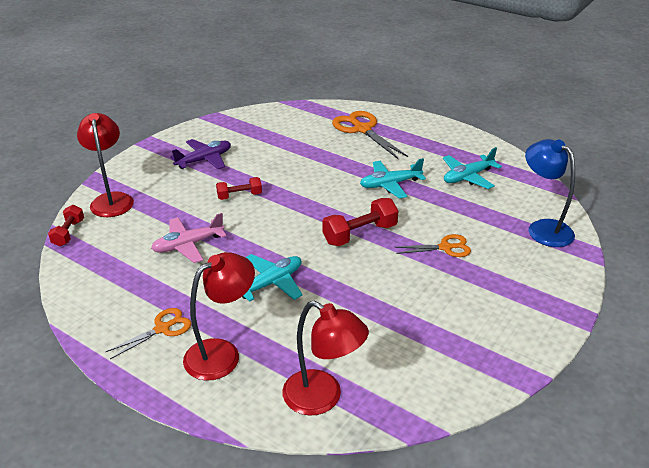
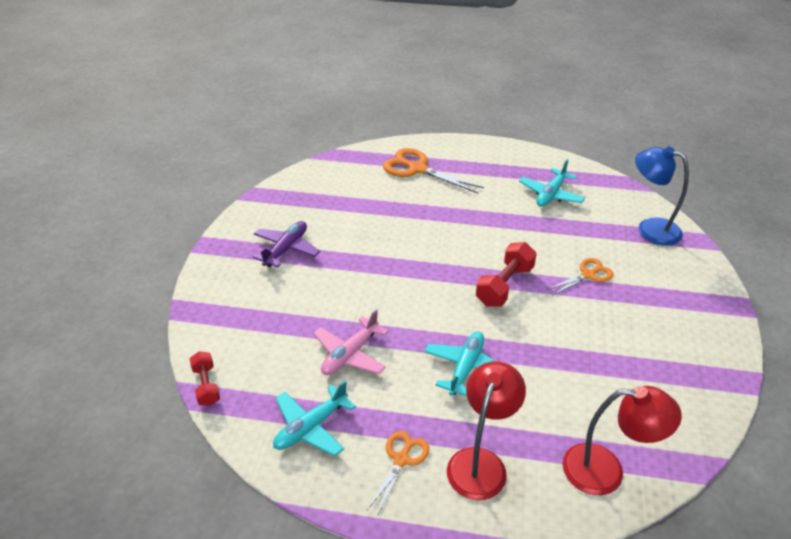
camera: 25 degrees left, 5 degrees up
red lamp [77,113,134,217] -> none
red dumbbell [216,177,262,200] -> none
turquoise plane [360,158,426,199] -> turquoise plane moved to [273,381,356,456]

